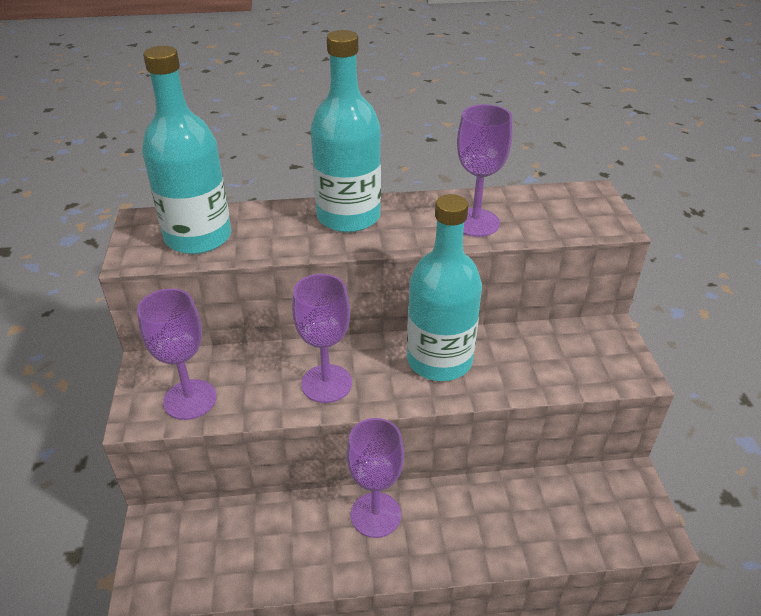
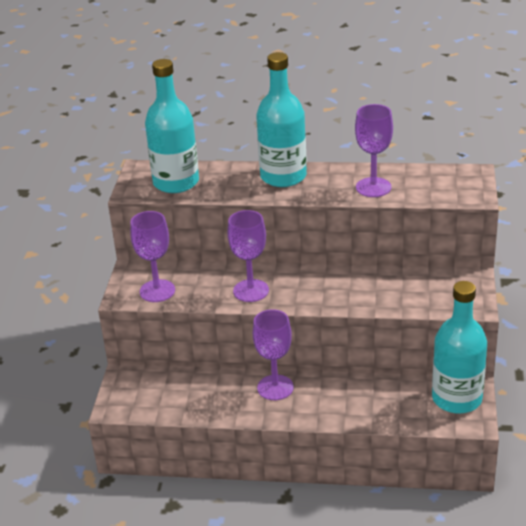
camera: 15 degrees right, 5 degrees down
turquoise bottle [407,194,482,381] -> turquoise bottle moved to [432,281,487,414]

